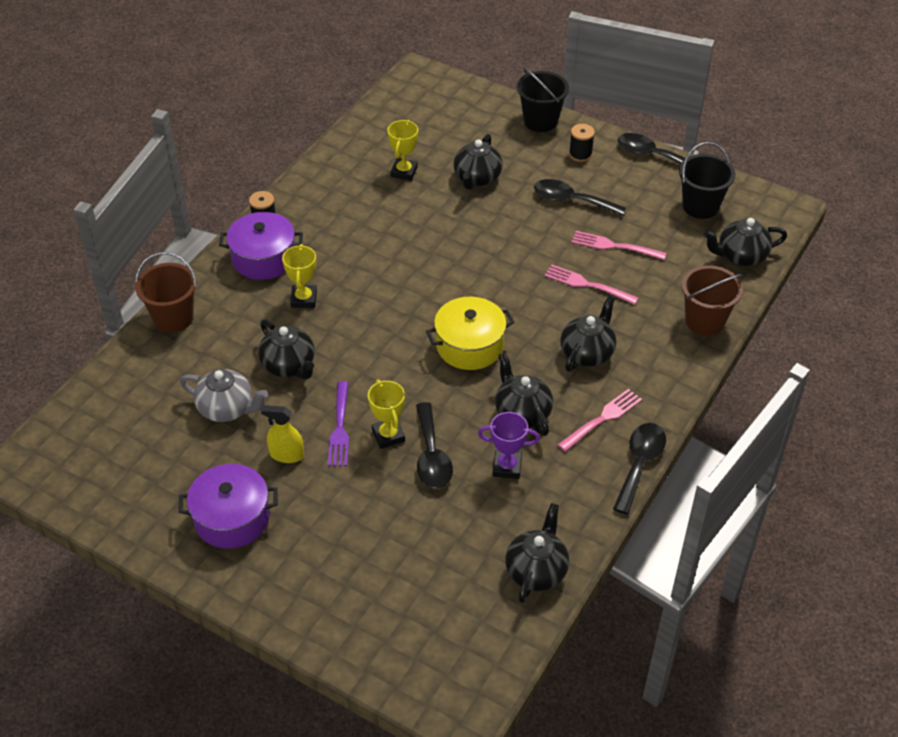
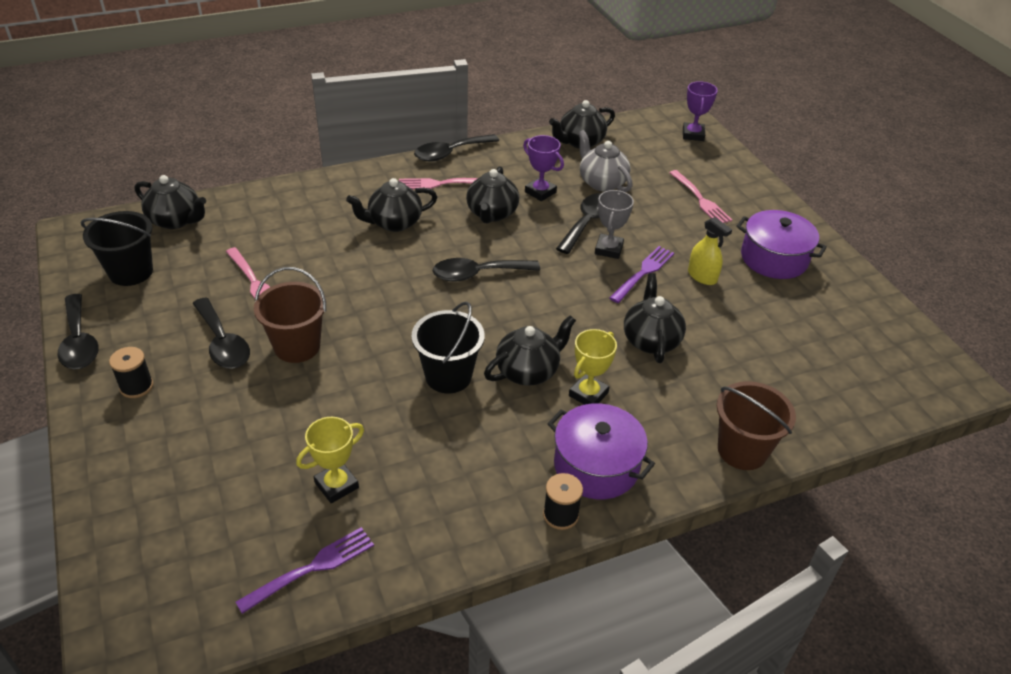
camera: 145 degrees left, 5 degrees down
grey teapot [180,369,268,422] -> grey teapot moved to [579,130,633,192]
yellow trophy [368,379,405,449] -> grey trophy [595,190,634,259]
yellow pot [426,297,514,370] -> black spoon [433,258,540,282]
black teapot [454,134,503,190] -> black teapot moved to [484,315,576,385]
black bucket [517,67,569,132] -> black bucket moved to [412,302,485,393]
pink fork [545,265,639,305] -> pink fork moved to [669,170,732,223]
brown bucket [682,265,743,335] -> brown bucket moved to [254,267,326,363]
none -> purple fork [236,527,374,614]
none -> purple trophy [683,81,718,141]

